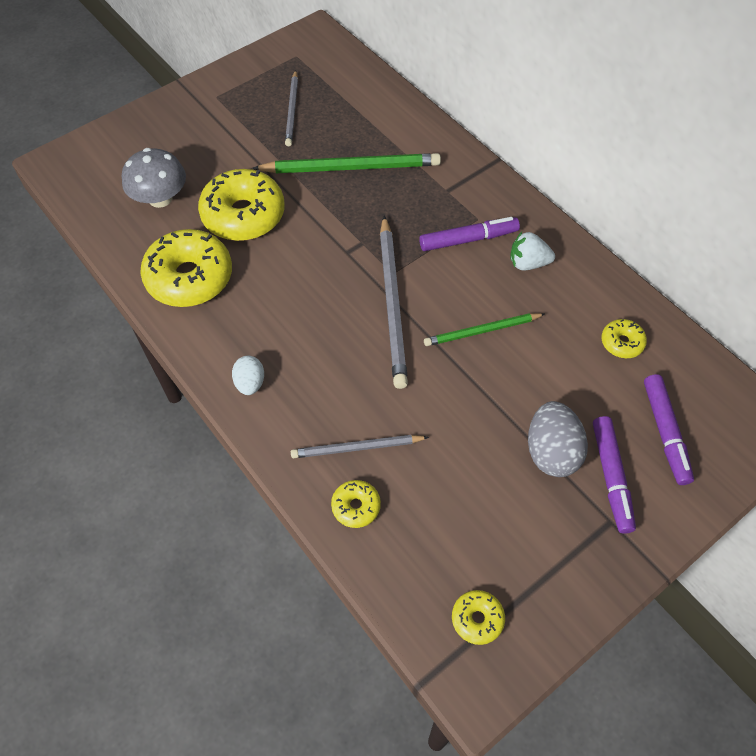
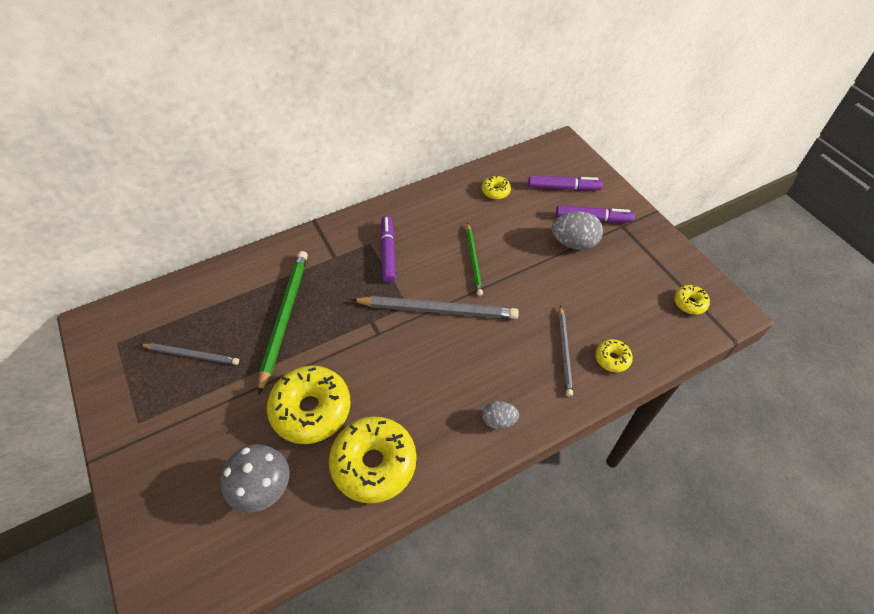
camera: 80 degrees left, 5 degrees down
white egg [232,356,264,395] -> grey egg [482,401,519,429]
white strawberry [510,232,555,271] -> none

